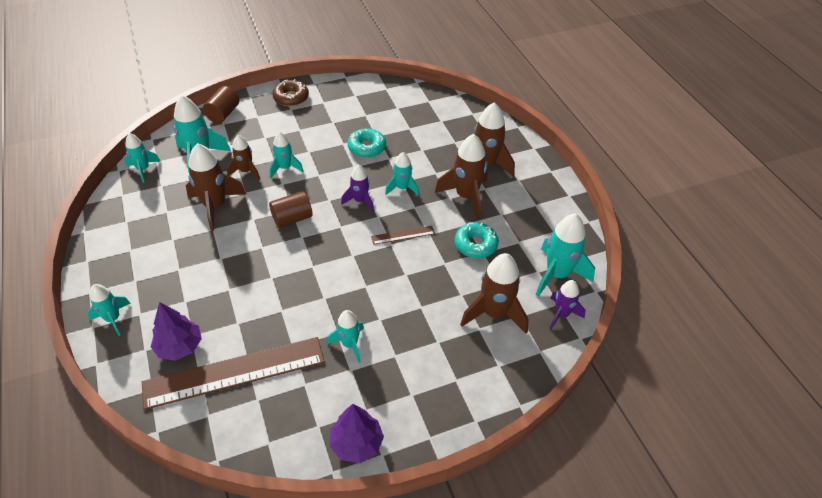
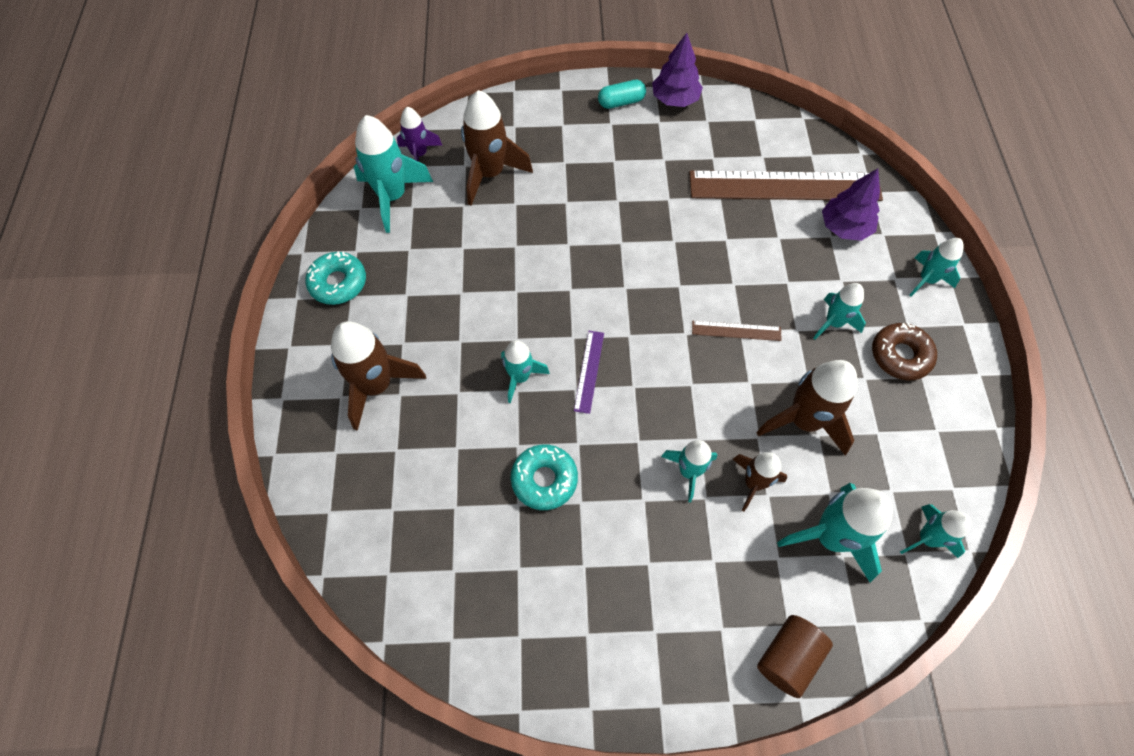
camera: 160 degrees left, 15 degrees up
brown cylinder [269,191,312,228] -> none
brown donut [272,79,309,106] -> brown donut moved to [872,323,937,380]
turquoise rocket [327,310,364,363] -> turquoise rocket moved to [814,283,866,339]
purple rocket [341,165,374,212] -> purple ruler [574,331,604,414]
brown ruler [371,226,435,245] -> brown ruler moved to [692,321,782,341]
brown rocket [435,134,487,220] -> none
turquoise donut [455,222,499,258] -> turquoise donut moved to [305,251,366,305]
none -> turquoise capsule [598,80,646,109]

